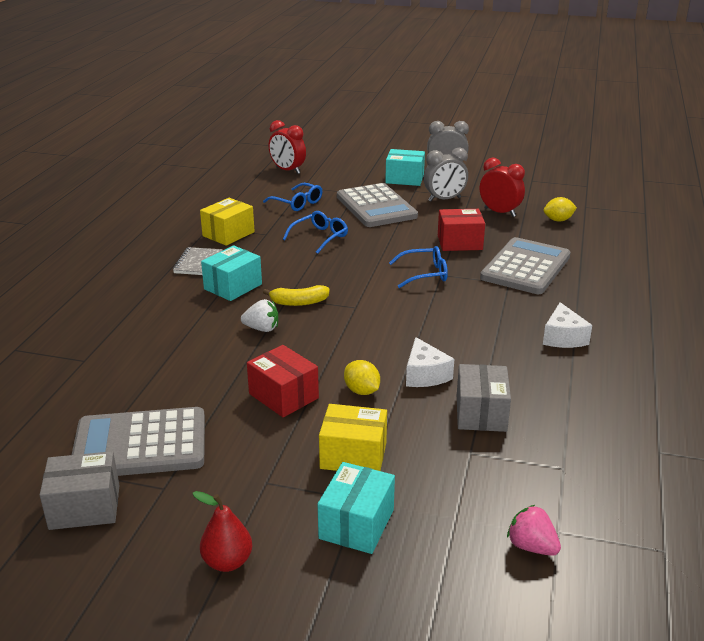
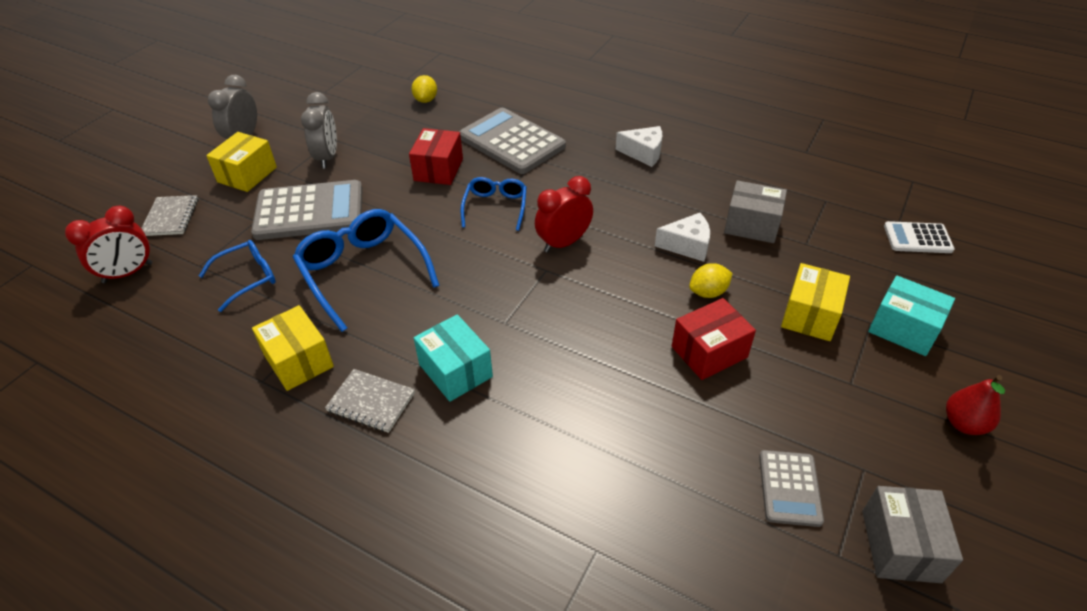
camera: 75 degrees left, 15 degrees up
grey calculator [72,407,205,476] -> grey calculator [759,450,824,527], size x0.53
white strawberry [241,299,278,332] -> none
yellow banana [263,285,330,306] -> none
blue glasses [283,211,348,254] -> blue glasses [293,209,440,332], size x1.69
turquoise box [385,149,425,186] -> yellow box [206,132,277,192]
red clock [480,158,525,217] -> red clock moved to [535,176,593,253]
pink strawberry [507,505,561,556] -> white calculator [884,221,955,253]
none -> grey notebook [141,195,198,236]

